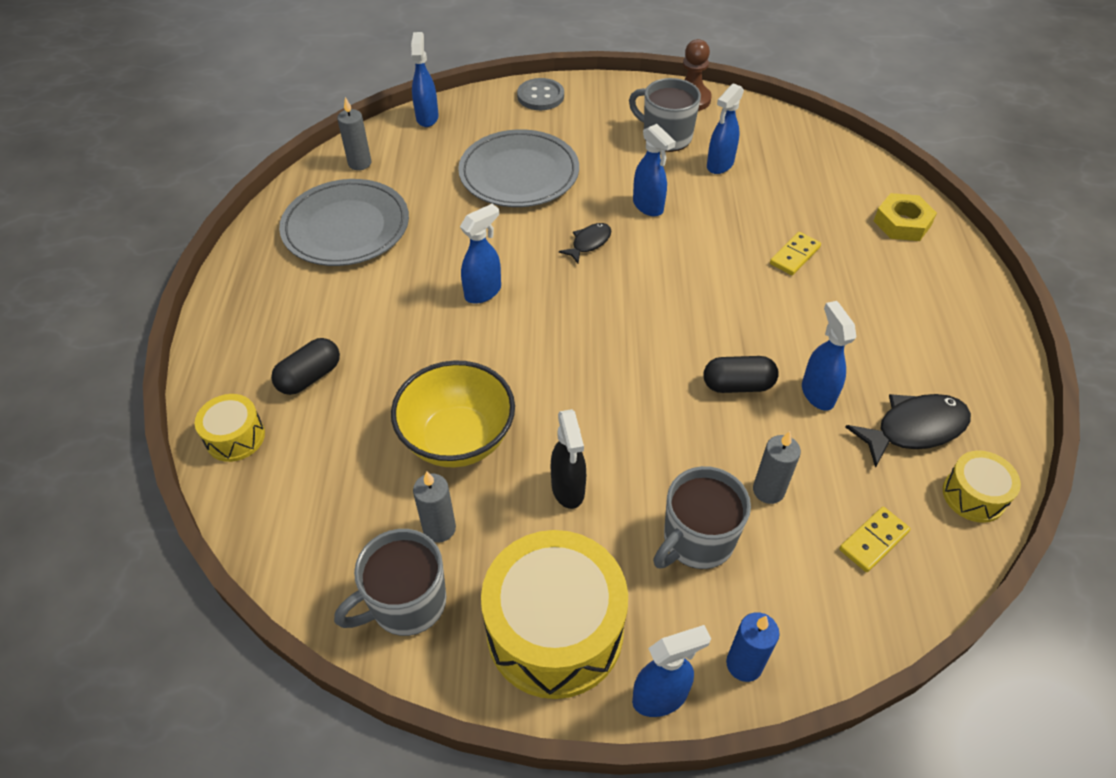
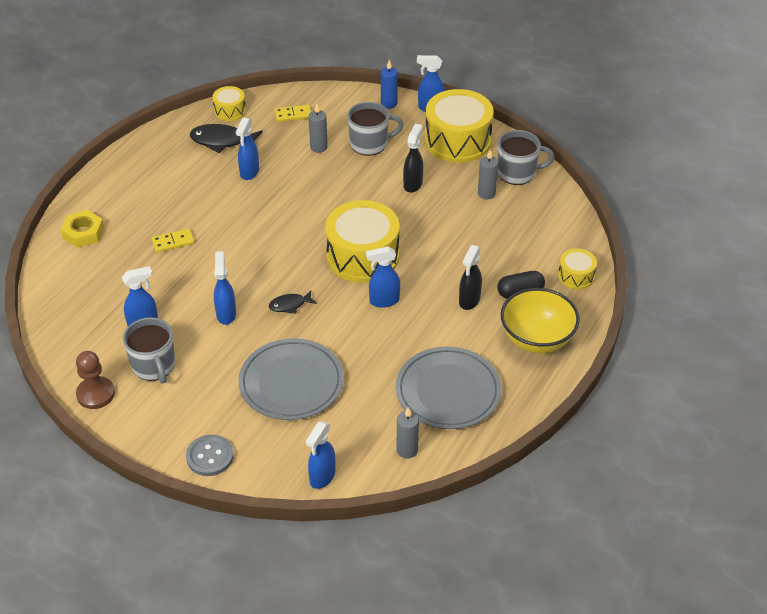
camera: 150 degrees left, 5 degrees down
yellow bowl [391,360,515,468] -> yellow bowl moved to [500,288,580,353]
black capsule [704,356,779,393] -> none
none -> yellow drum [325,200,399,283]
none -> black spray bottle [459,245,482,310]

